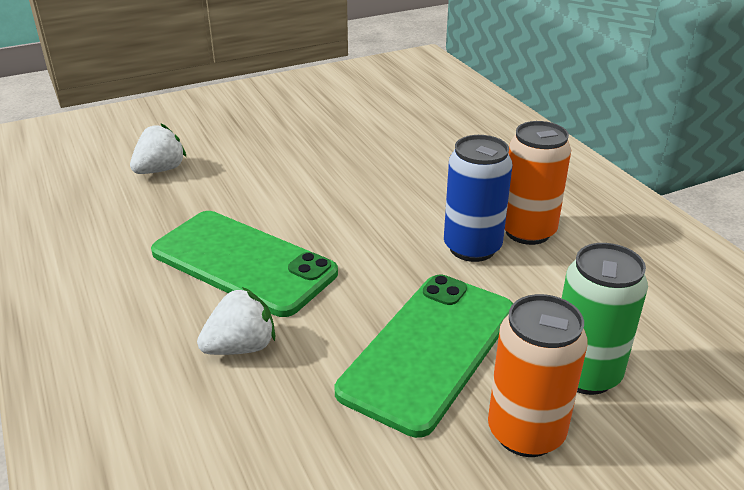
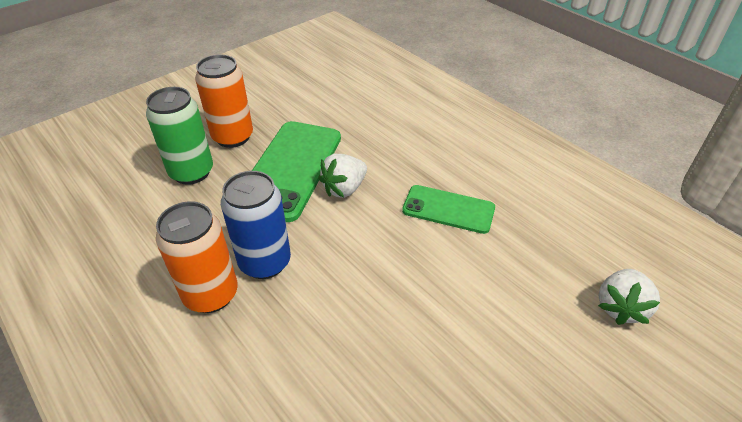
camera: 165 degrees right, 10 degrees up
green phone [151,211,338,317] -> green phone [402,185,495,234], size x0.60
white strawberry [197,287,275,355] -> white strawberry moved to [318,154,367,198]

